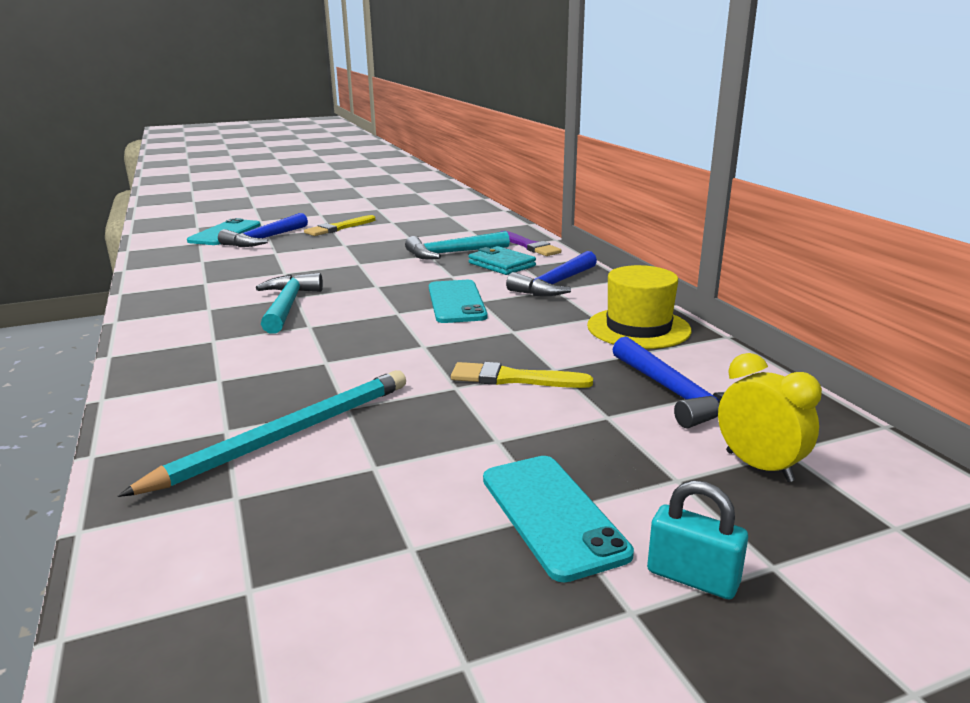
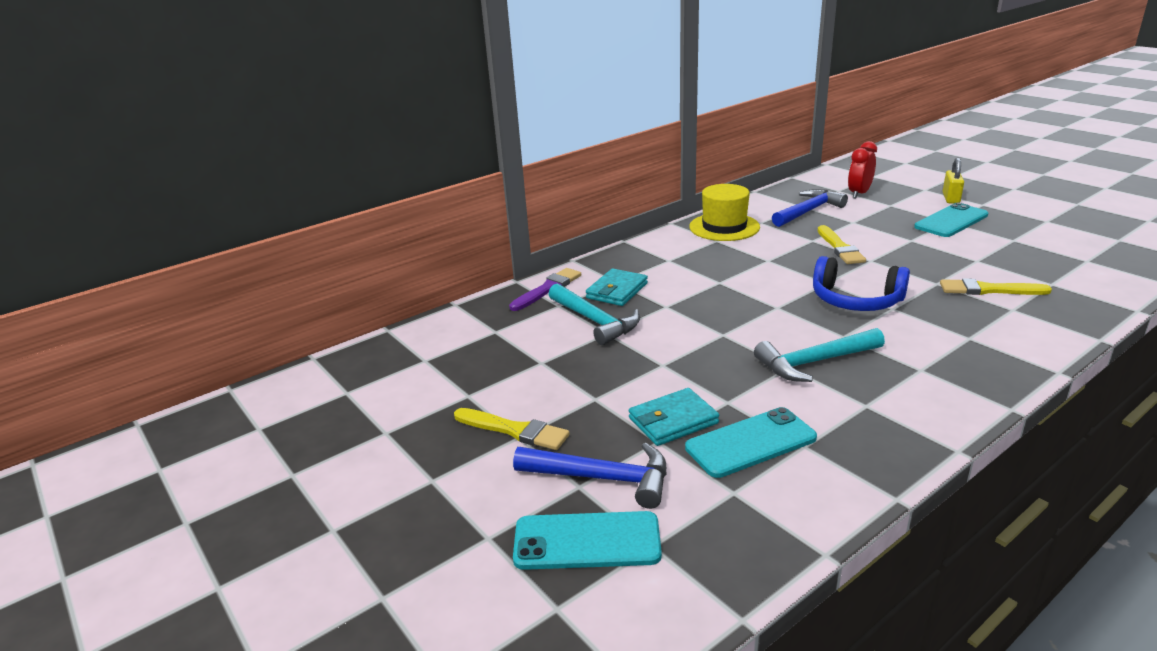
camera: 105 degrees left, 5 degrees up
turquoise pencil [118,370,406,497] -> yellow brush [940,278,1052,295]
turquoise phone [429,280,487,323] -> turquoise phone moved to [685,407,817,478]
blue hammer [506,251,597,296] -> none
turquoise padlock [647,480,748,600] -> yellow padlock [943,158,964,204]
yellow clock [718,353,822,482] -> red clock [848,141,877,199]
none -> turquoise wallet [629,388,719,446]
none -> blue headphones [813,256,910,311]

